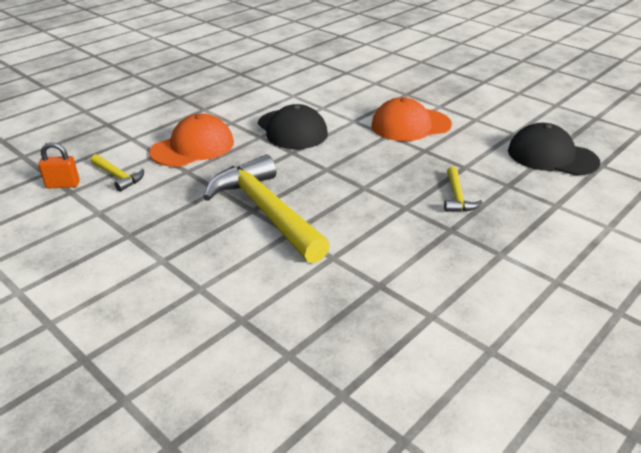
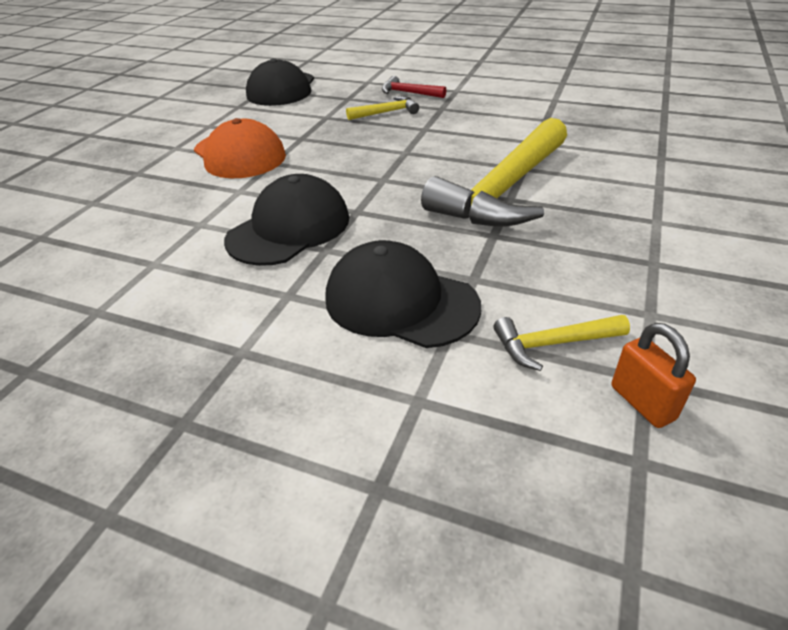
camera: 110 degrees left, 5 degrees up
yellow hammer [91,154,144,192] -> yellow hammer turned 120 degrees counterclockwise [494,315,630,371]
orange cap [149,113,234,167] -> black cap [325,240,481,348]
none -> red hammer [382,76,446,98]

